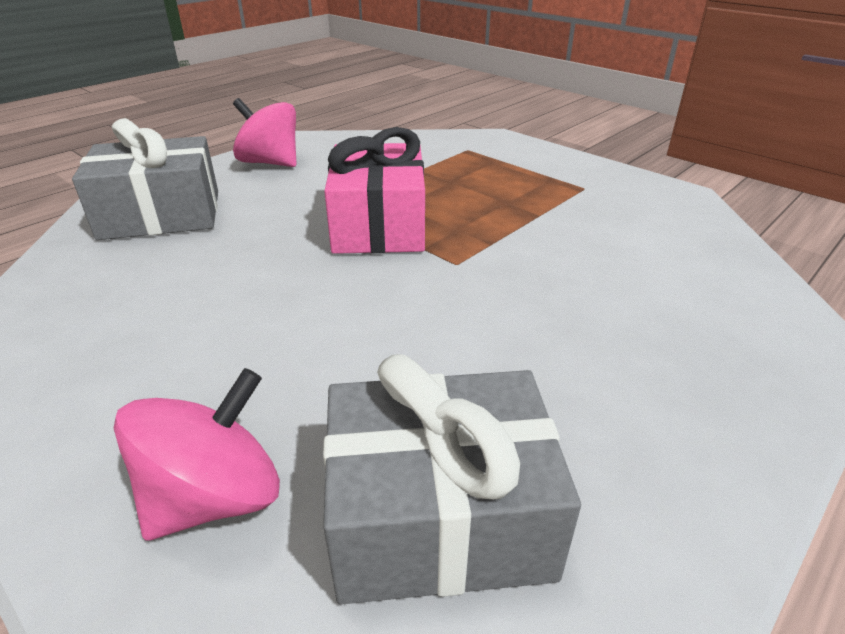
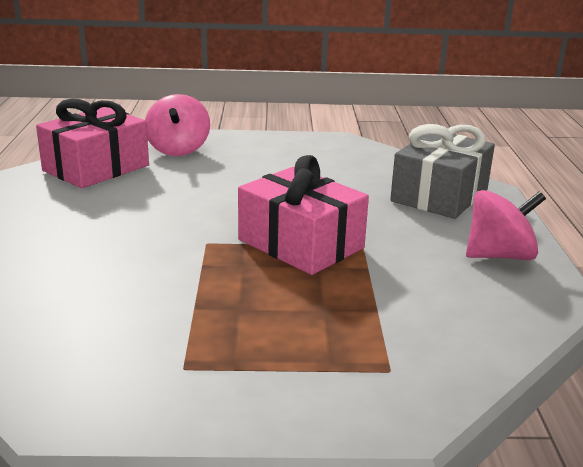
camera: 135 degrees right, 10 degrees down
grey gift [323,354,581,604] -> pink gift [36,99,149,188]

